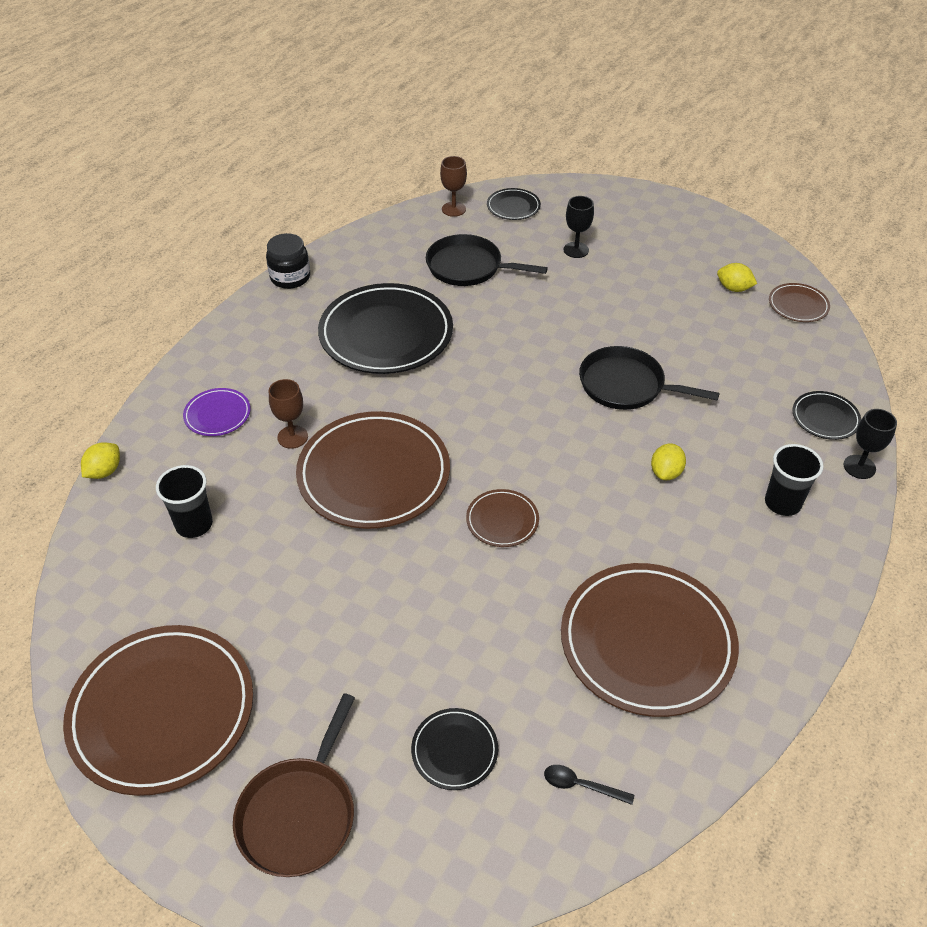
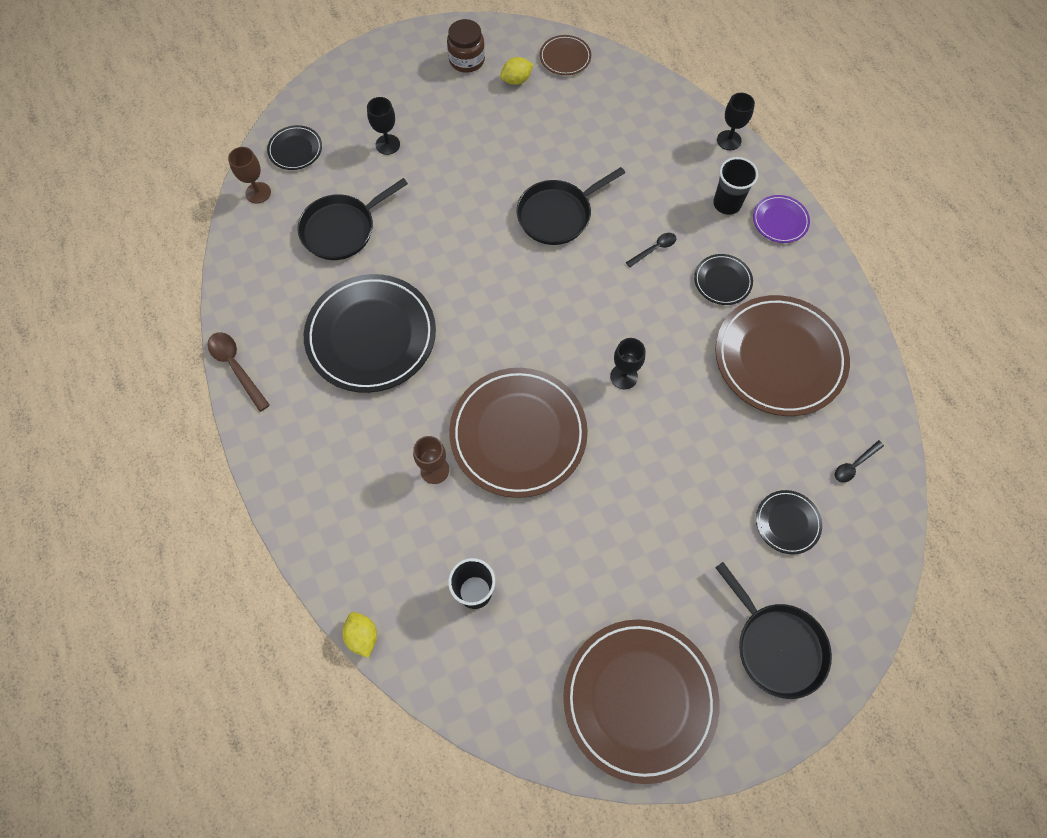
camera: 55 degrees left, 20 degrees up
purple plate [183,388,251,436] -> purple plate moved to [753,195,810,243]
brown pan [233,693,355,877] -> black pan [715,562,832,699]
black jar [266,233,310,289] -> brown spoon [208,332,270,412]
brown plate [466,489,539,547] -> black goblet [610,338,645,389]
yellow lemon [651,444,686,480] -> black spoon [626,233,676,267]
black plate [792,391,861,440] -> black plate moved to [694,254,753,305]
none -> brown jar [447,19,485,73]

